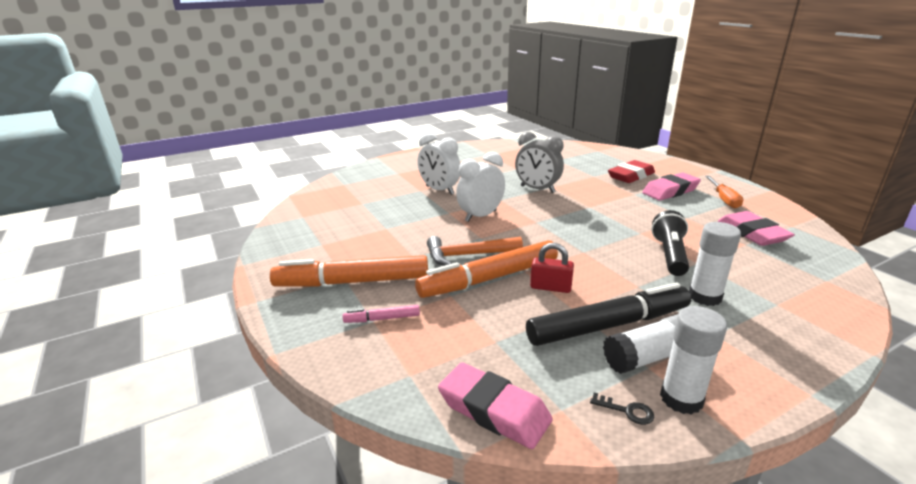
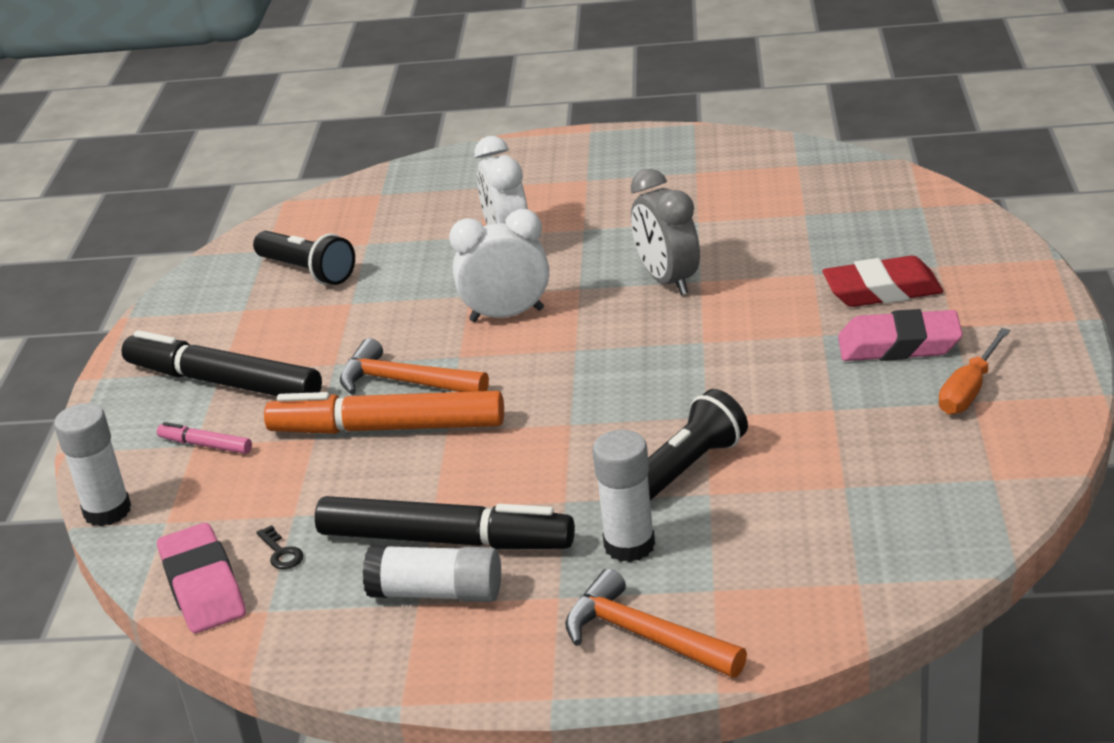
camera: 35 degrees right, 5 degrees up
orange marker [270,255,428,287] -> black marker [121,330,322,396]
red padlock [530,243,574,293] -> none
black key [590,392,654,425] -> black key moved to [256,525,303,569]
white glue stick [660,306,727,415] -> white glue stick moved to [54,403,131,526]
pink eraser [718,211,795,246] -> none
none -> black flashlight [253,231,355,285]
none -> orange hammer [565,568,747,678]

